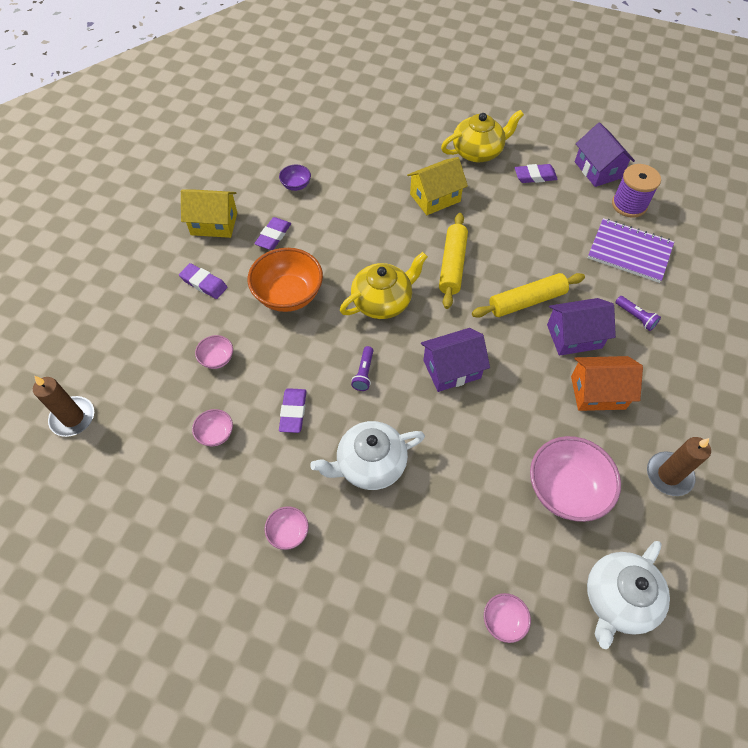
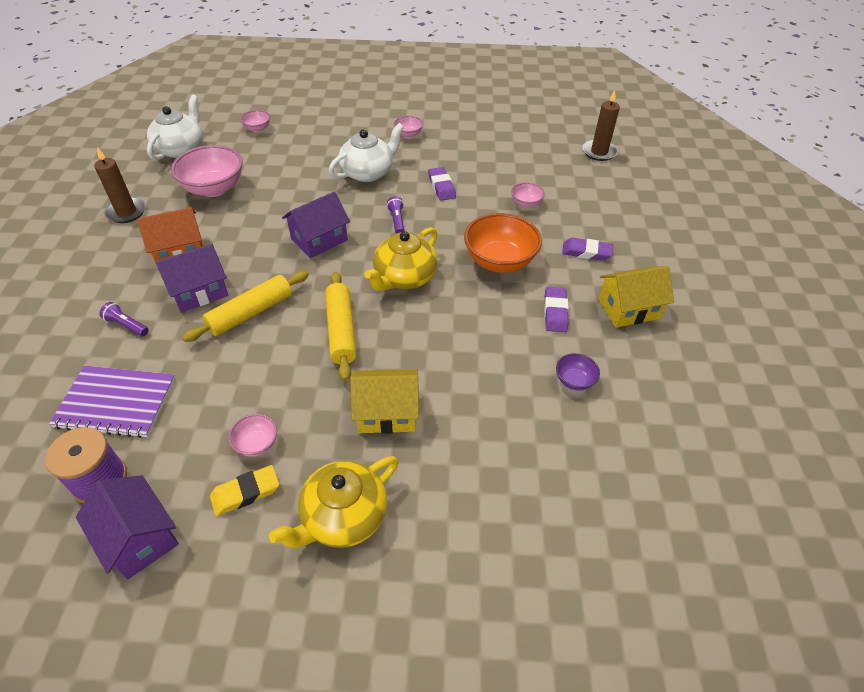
camera: 160 degrees right, 10 degrees down
pink bowl [192,409,233,446] -> pink bowl moved to [229,414,277,457]
yellow house [407,157,468,215] -> yellow house turned 45 degrees clockwise [350,369,419,434]
purple eraser [515,164,558,183] -> yellow eraser [210,465,279,516]

